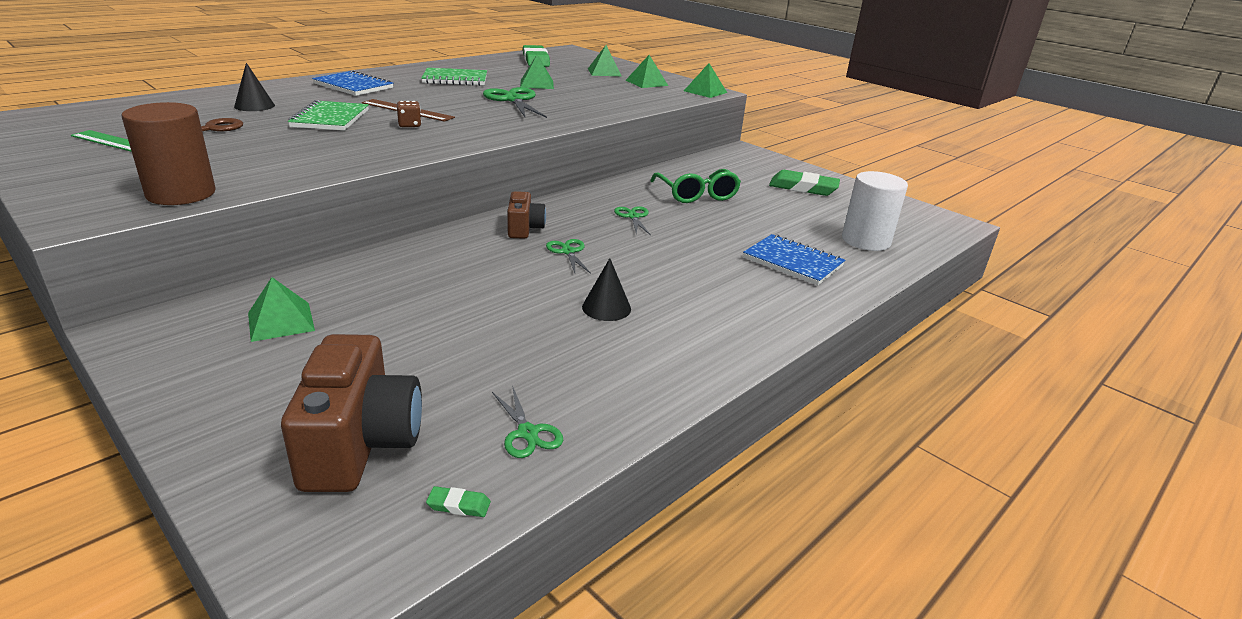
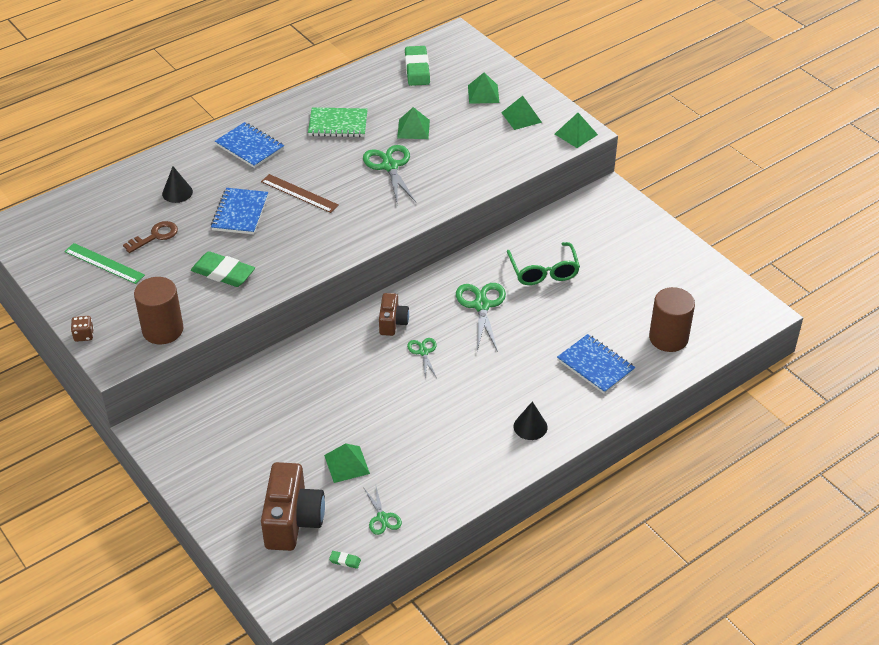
camera: 10 degrees right, 15 degrees up
green pyramid [248,277,315,342] -> green pyramid moved to [324,443,370,483]
green notebook [288,100,369,131] -> blue notebook [211,188,268,235]
brown dice [397,101,421,127] -> brown dice moved to [71,316,94,342]
black cone [582,258,631,321] -> black cone moved to [514,401,547,440]
green scissors [614,206,651,235] -> green scissors [456,283,506,352], size x1.77
green eraser [769,170,840,196] -> green eraser moved to [191,251,255,287]
white cylinder [842,171,908,251] -> brown cylinder [649,287,695,352]

